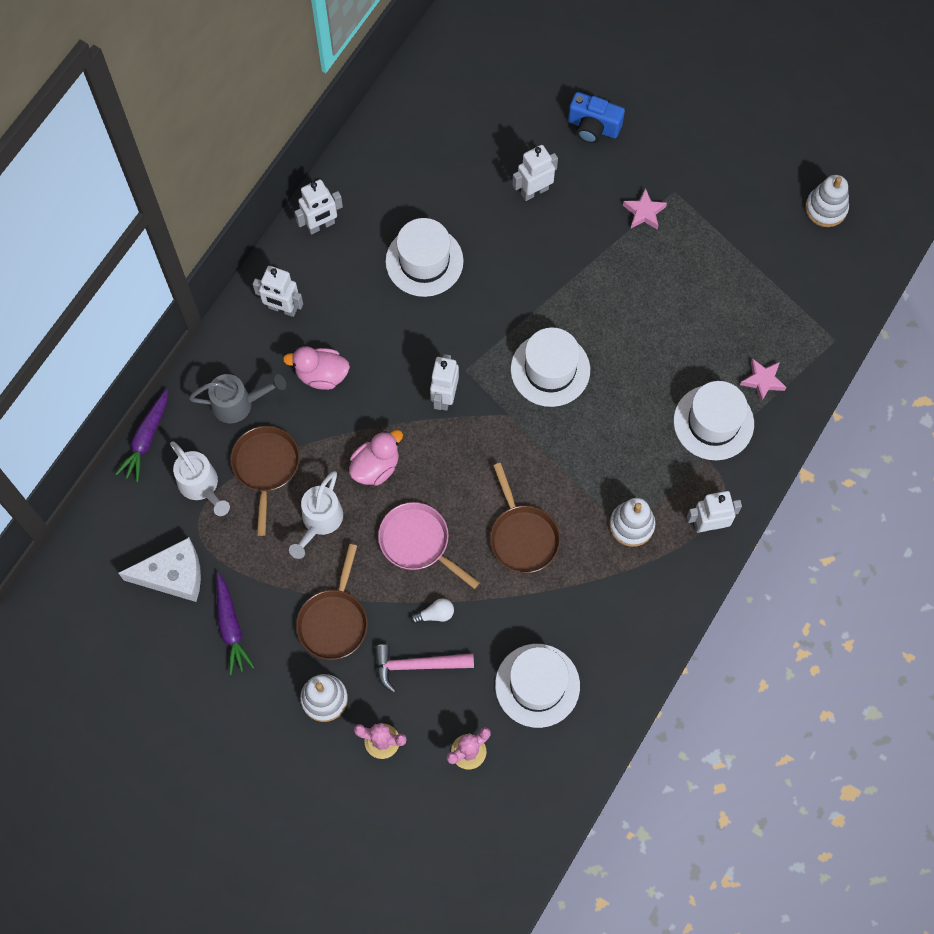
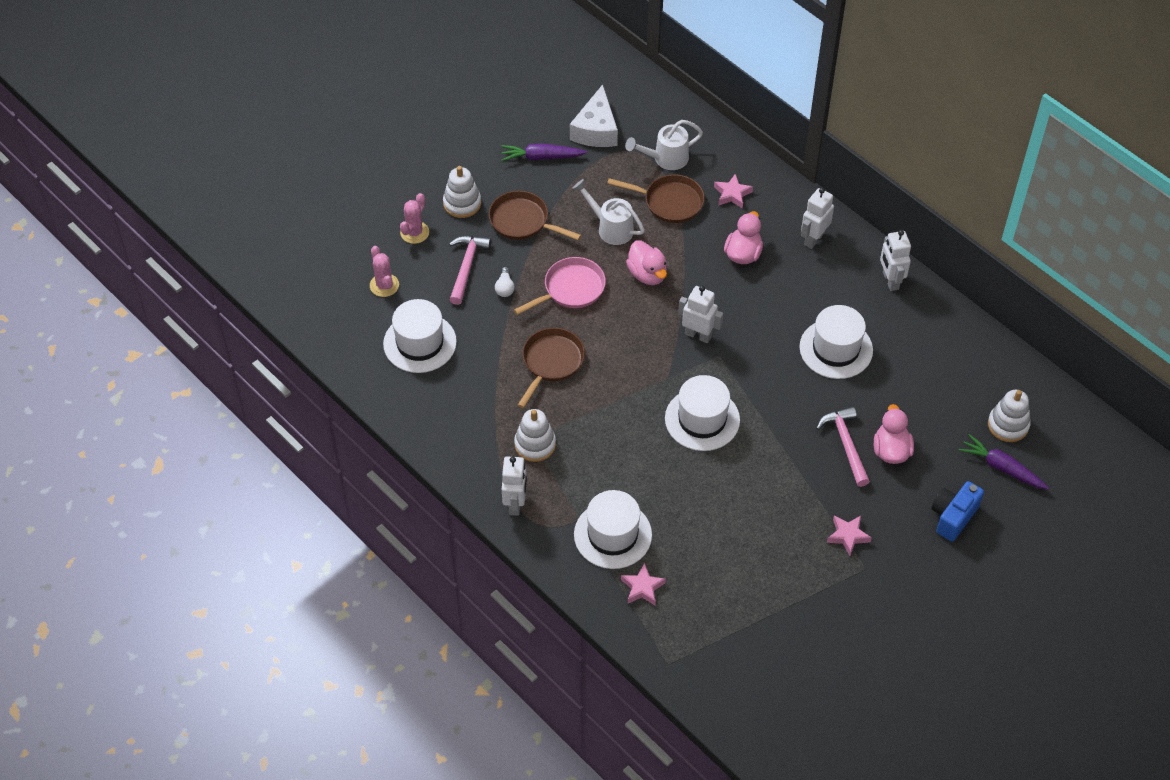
camera: 105 degrees right, 15 degrees down
purple carrot [116,389,168,482] -> purple carrot moved to [959,434,1049,490]
grey watering can [189,374,286,423] -> pink star [714,174,753,209]
brown pan [490,463,560,573] -> brown pan turned 120 degrees clockwise [518,328,585,408]
white robot [512,145,558,201] -> pink duck [874,404,914,464]
white stacking toy [805,175,849,227] -> white stacking toy moved to [988,390,1031,442]
none -> pink hammer [816,406,870,487]

